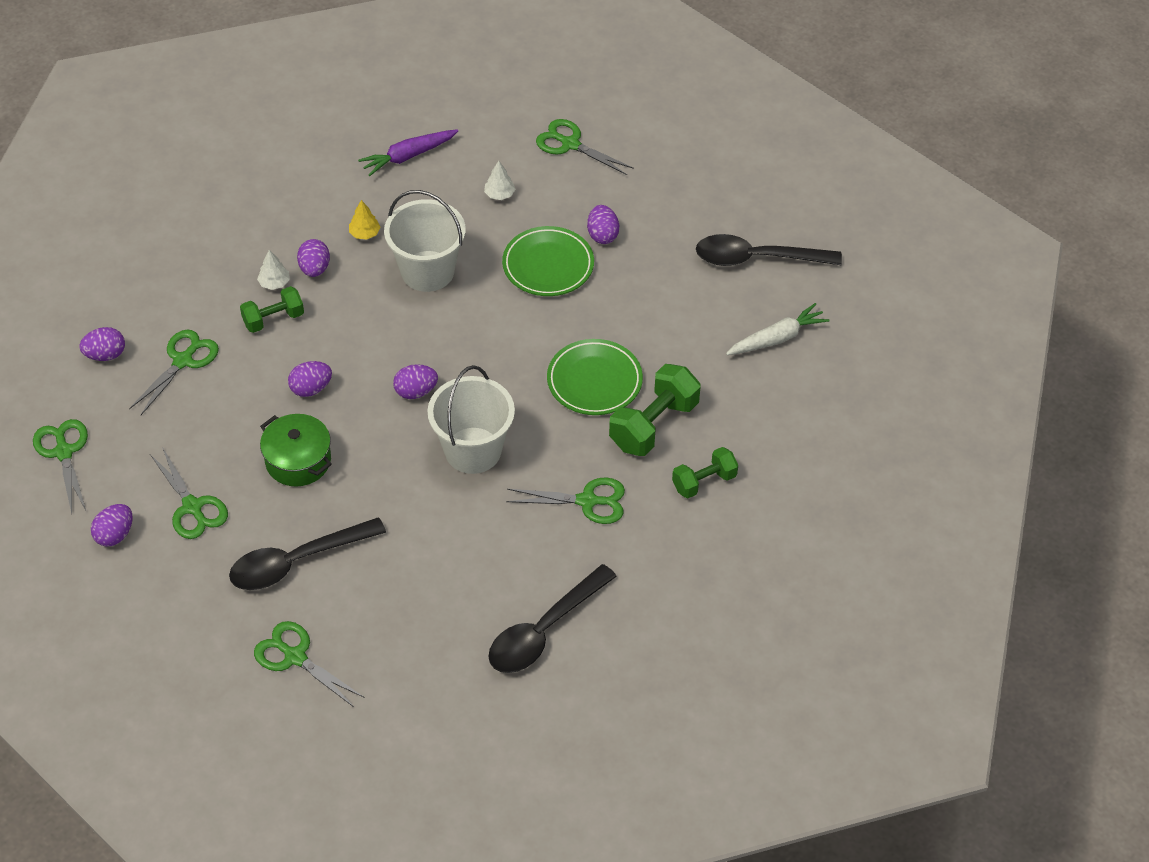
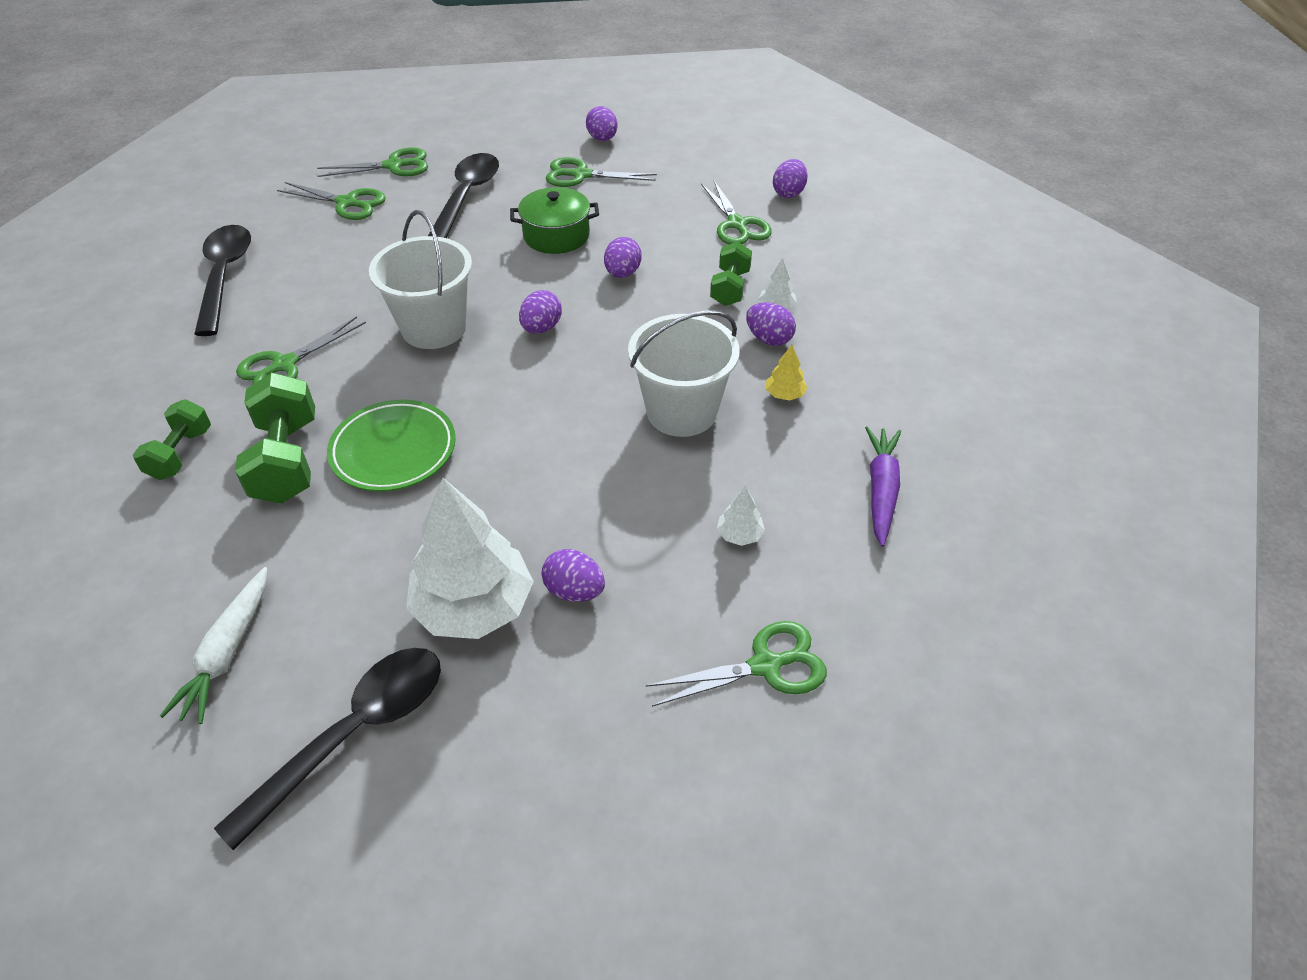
camera: 130 degrees right, 5 degrees down
green scissors [33,419,88,513] -> green scissors moved to [277,182,386,220]
green plate [502,226,594,296] -> none
none -> white tree [406,478,534,639]

